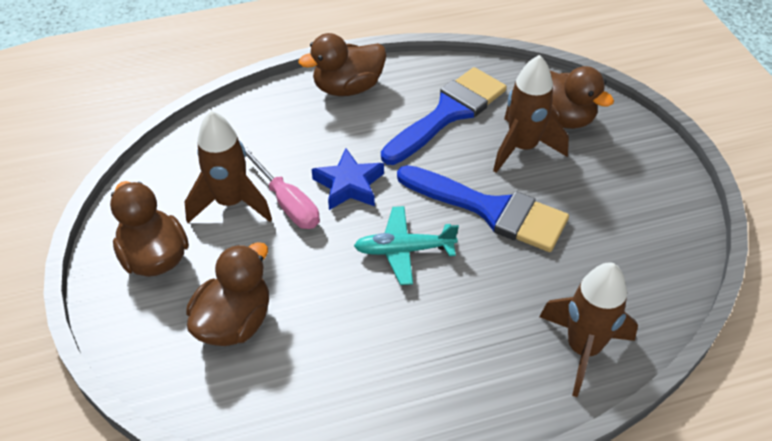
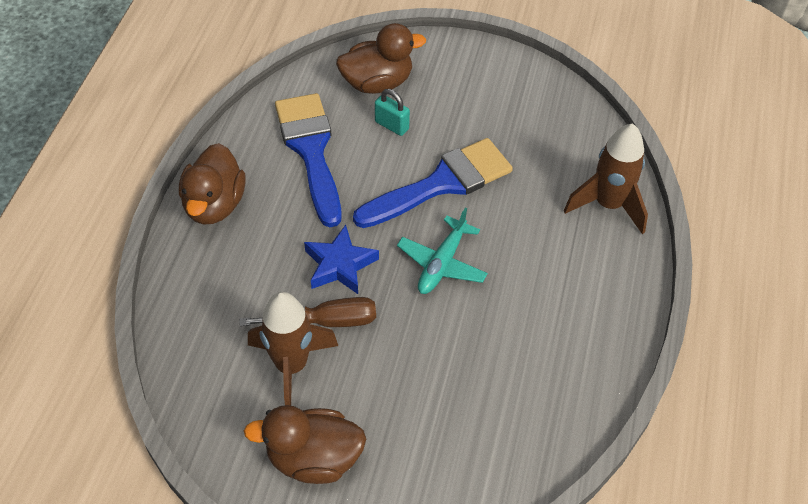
camera: 60 degrees left, 5 degrees up
brown duck [186,242,269,346] -> none
pink screwdriver [245,147,320,229] -> brown screwdriver [239,297,376,327]
brown rocket [493,55,569,173] -> turquoise padlock [375,89,410,136]

